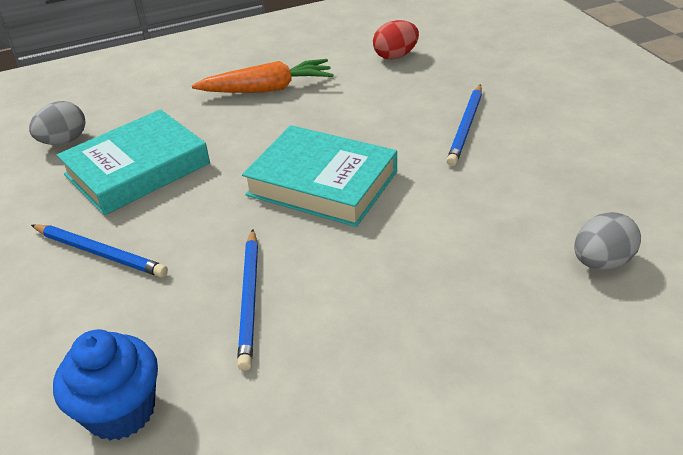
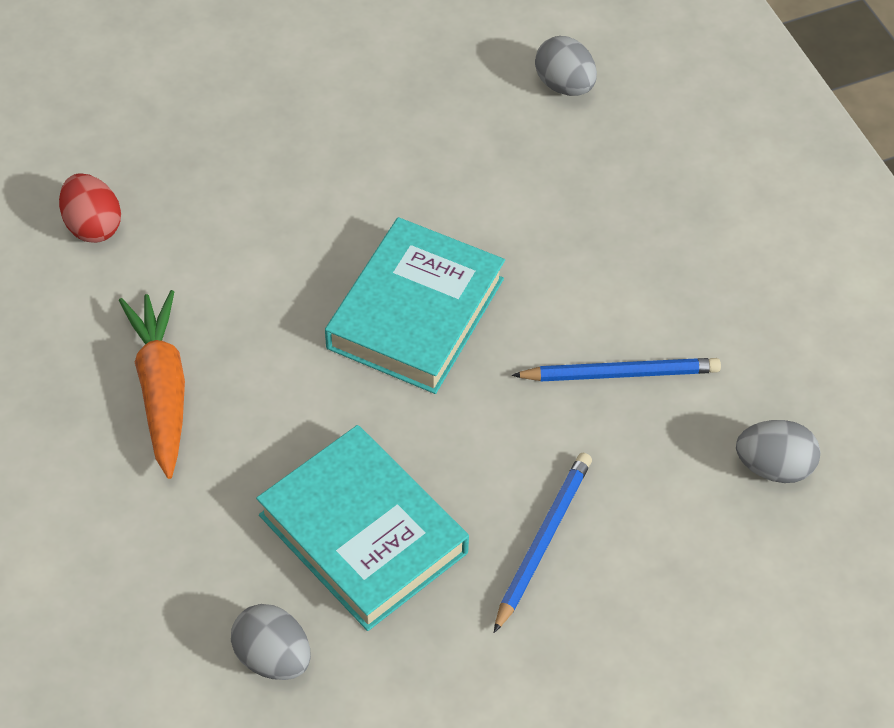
camera: 95 degrees left, 15 degrees up
blue cupcake [53,329,158,440] -> grey egg [736,420,820,483]
blue pencil [446,84,482,166] -> none

